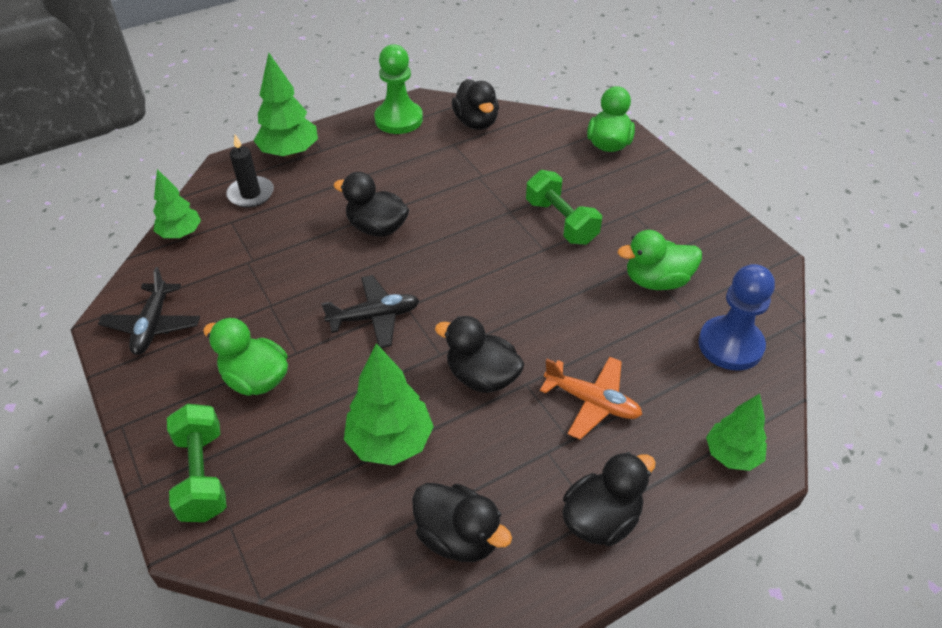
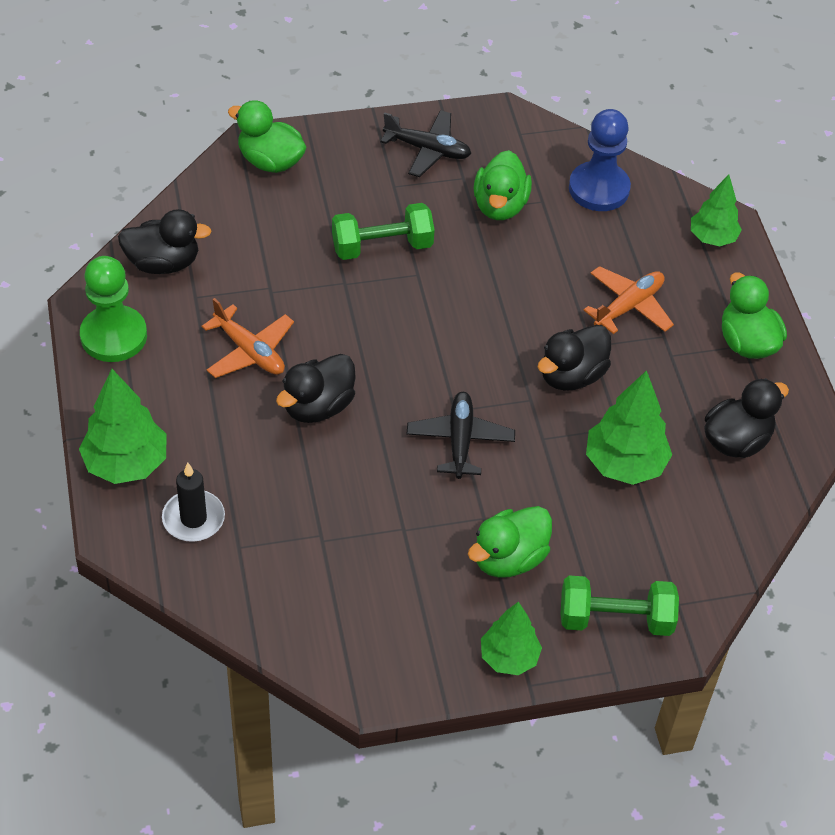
camera: 75 degrees left, 5 degrees up
black plane [98,267,200,355] -> black plane moved to [380,110,471,177]
green tree [153,169,201,238] -> green tree moved to [481,601,542,675]
black duck [562,452,656,546] -> green duck [722,273,787,359]
none -> orange plane [201,298,294,378]

